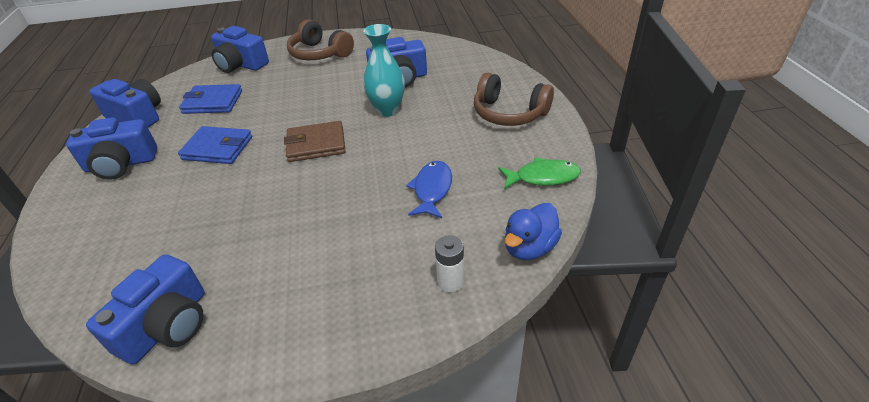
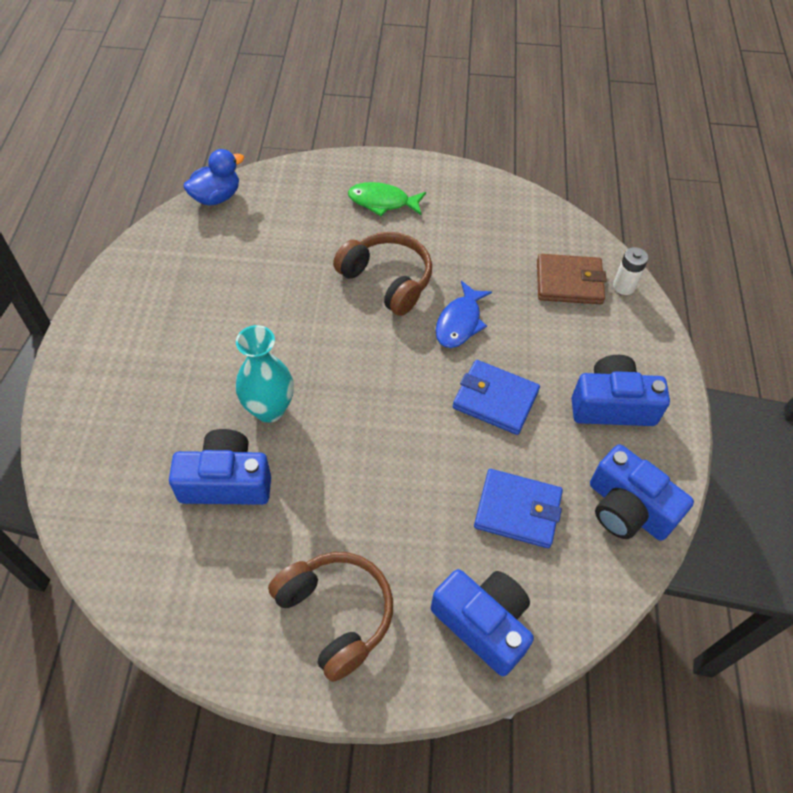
camera: 170 degrees left, 15 degrees up
blue camera [86,254,205,364] -> none
brown wallet [284,121,346,162] -> brown wallet moved to [537,254,607,304]
blue fish [406,161,452,218] -> blue fish moved to [436,281,492,348]
white battery [435,236,464,292] -> white battery moved to [613,247,648,295]
brown headphones [474,73,554,126] -> brown headphones moved to [333,232,432,316]
green fish [498,157,581,189] -> green fish moved to [348,182,426,216]

